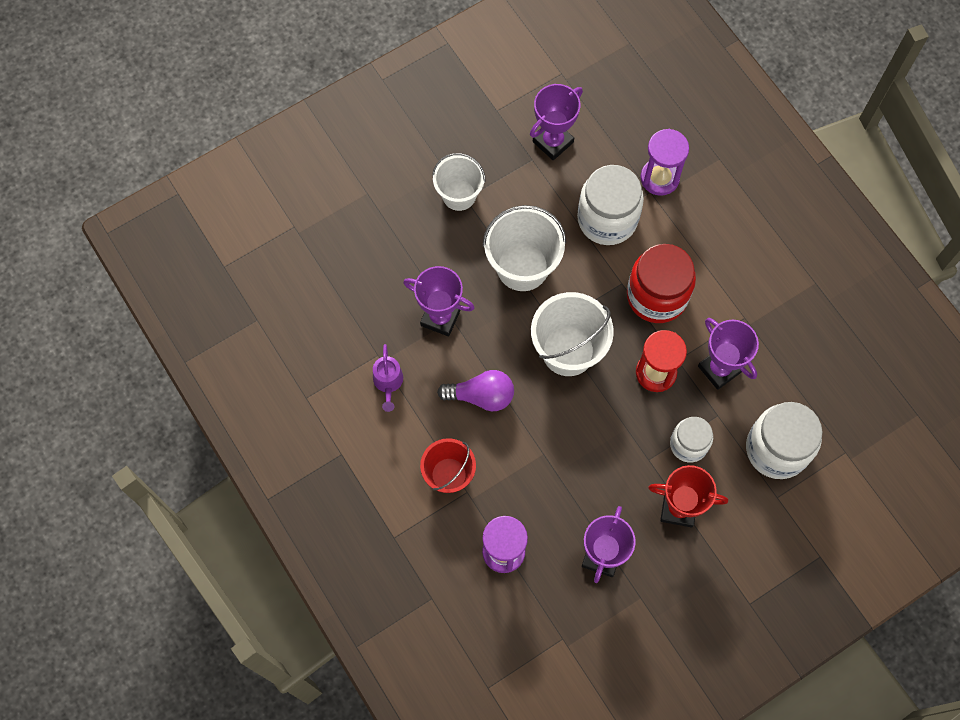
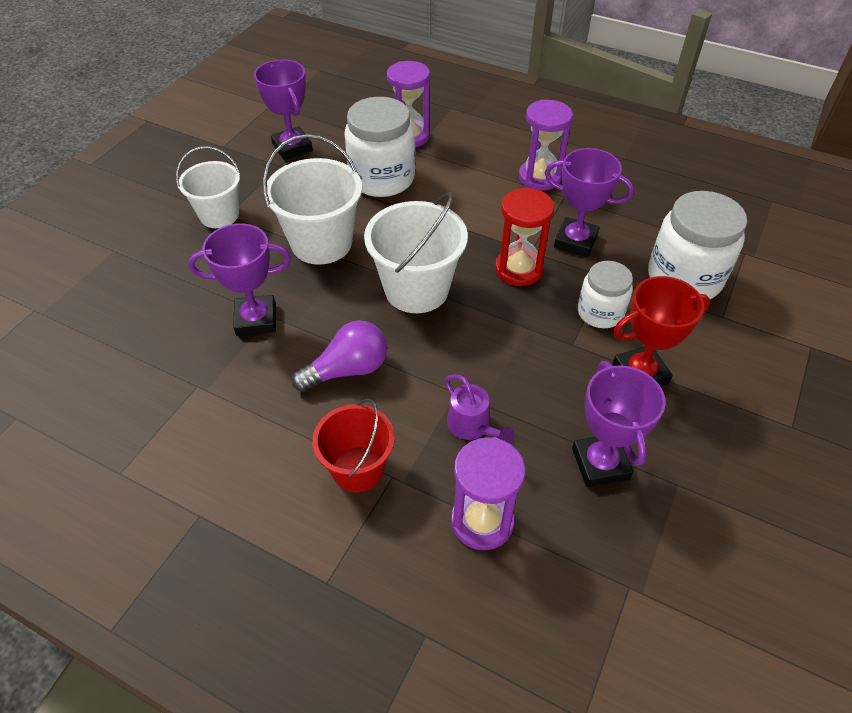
camera: 30 degrees left, 20 degrees down
purple watering can [373,344,403,412] -> purple watering can moved to [445,375,515,444]
purple trophy [530,84,583,160] -> purple trophy turned 45 degrees counterclockwise [254,59,313,160]
red jar [627,244,696,323] -> none
none -> purple hourglass [519,99,573,191]

